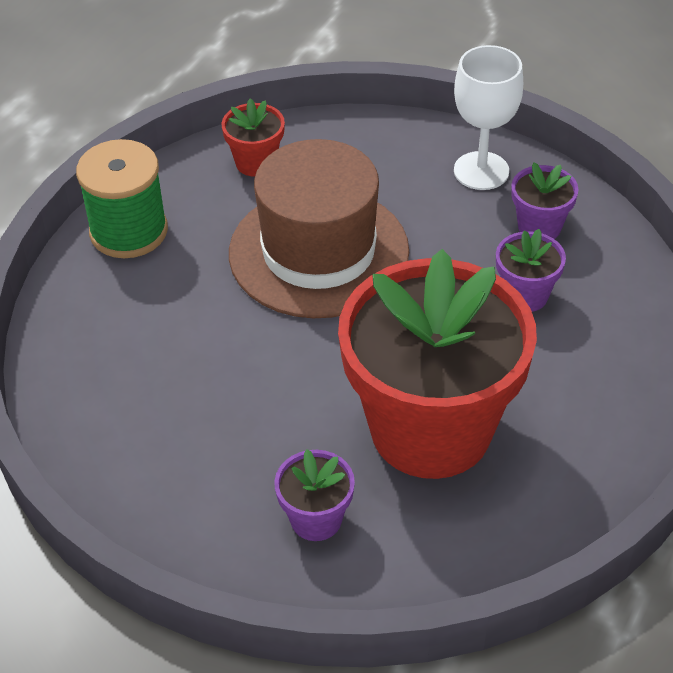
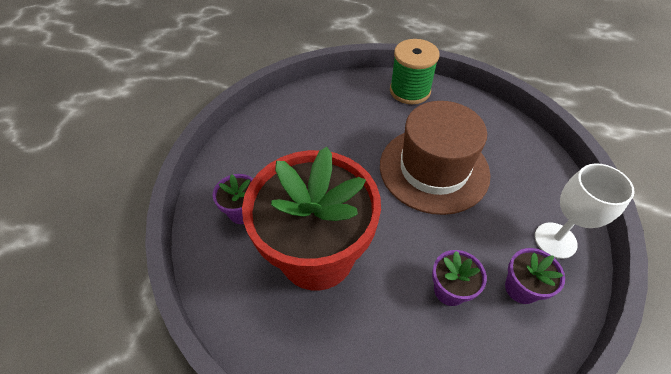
camera: 75 degrees right, 5 degrees up
red flower pot [221,98,285,177] -> none

